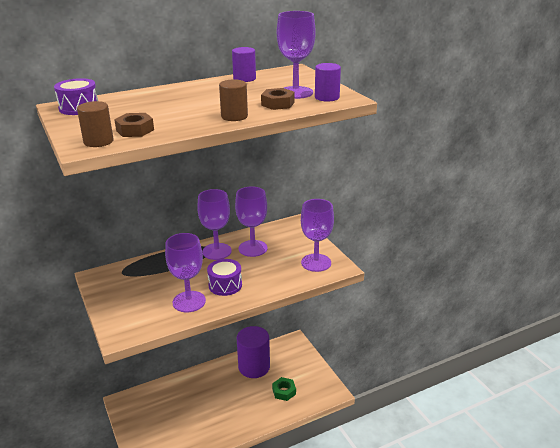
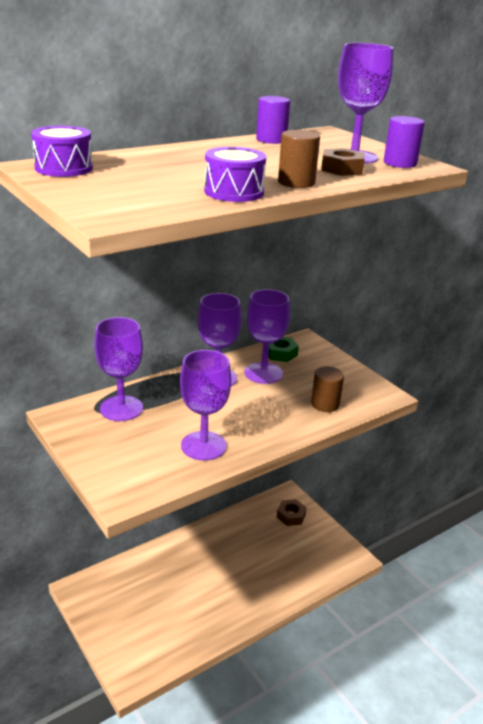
camera: 10 degrees left, 0 degrees up
brown cylinder [77,101,114,147] -> brown cylinder moved to [311,366,344,412]
brown nut [114,113,154,137] -> brown nut moved to [277,499,307,526]
purple drum [207,259,242,296] -> purple drum moved to [204,147,266,202]
purple cylinder [237,326,270,378] -> none
green nut [272,377,296,401] -> green nut moved to [268,337,299,362]
purple goblet [301,199,334,272] -> purple goblet moved to [94,317,143,421]

